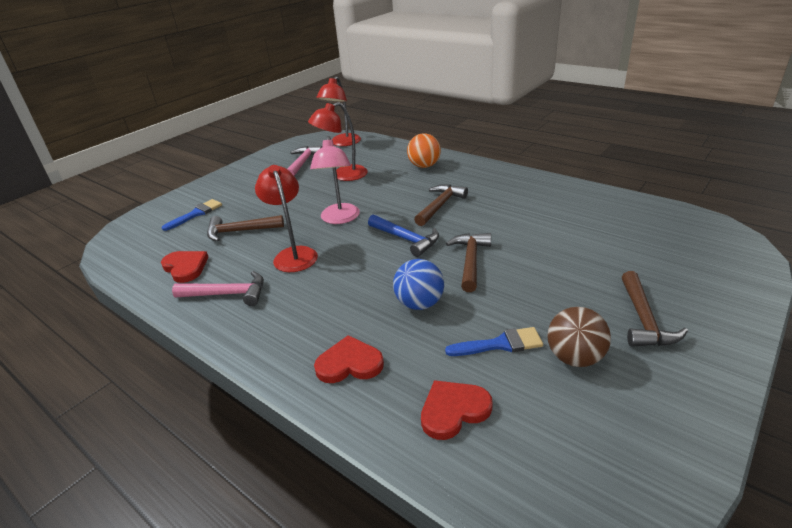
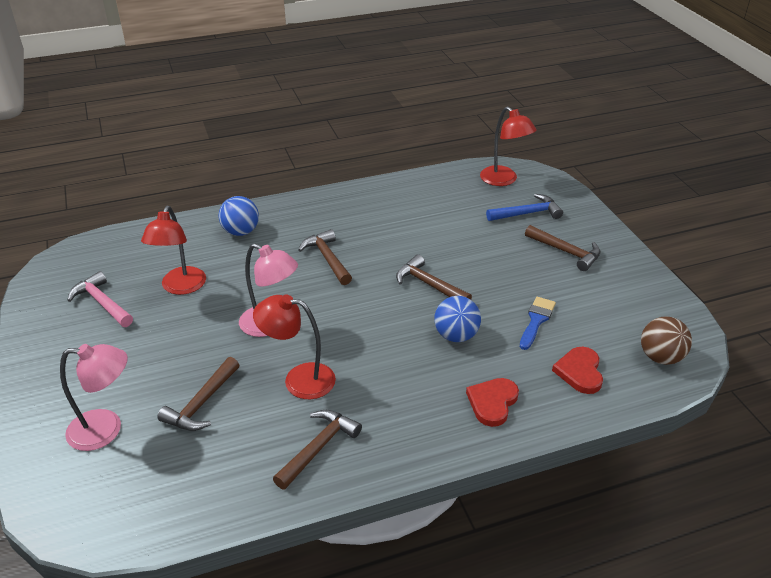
camera: 60 degrees left, 5 degrees up
red heart [161,251,209,283] -> none
blue brush [162,199,222,231] -> pink lamp [60,344,128,451]
pink hammer [172,271,264,306] -> brown hammer [273,410,362,490]
red lamp [316,76,361,146] -> red lamp moved to [480,106,536,186]
blue hammer [368,215,439,257] -> blue hammer moved to [486,194,563,221]
orange ball [407,133,441,168] -> blue ball [218,196,259,236]
brown ball [547,307,611,367] -> brown ball moved to [641,317,692,365]

